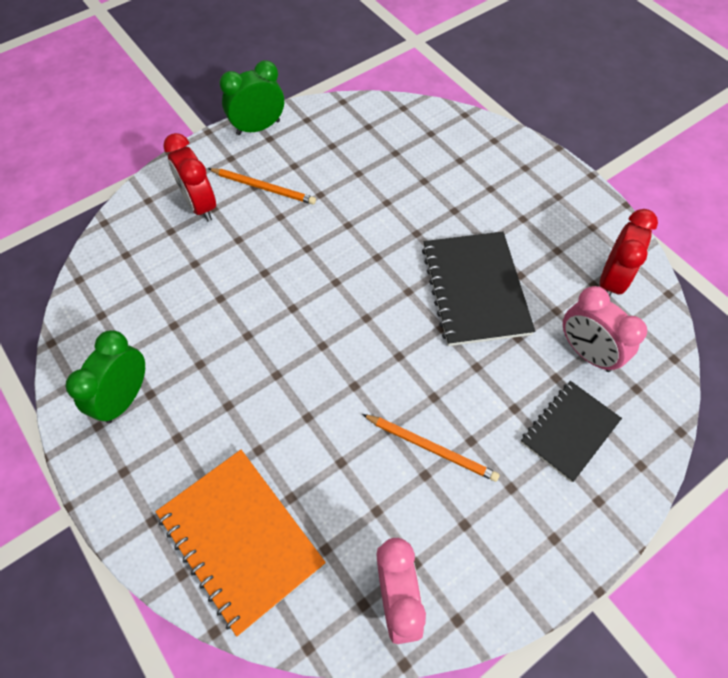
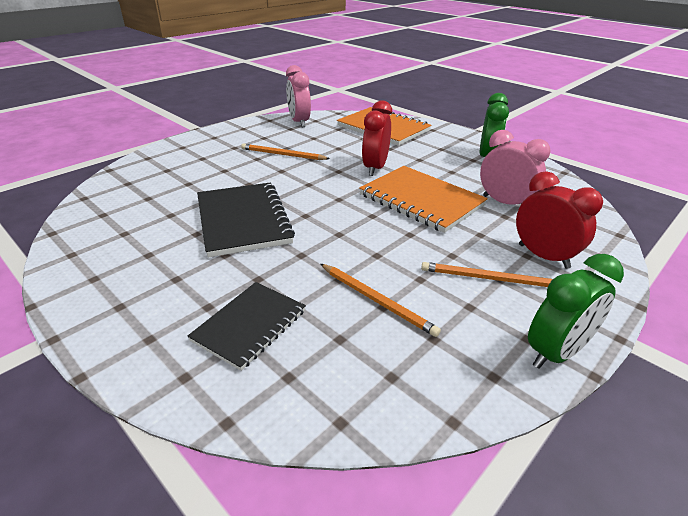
camera: 170 degrees right, 25 degrees down
black notebook [521,381,622,482] -> black notebook moved to [188,282,306,371]
pink clock [563,286,647,372] -> pink clock moved to [480,130,551,205]
red clock [600,209,658,297] -> red clock moved to [362,100,392,176]
none -> orange pencil [321,264,441,337]
none -> orange notebook [359,166,488,233]

